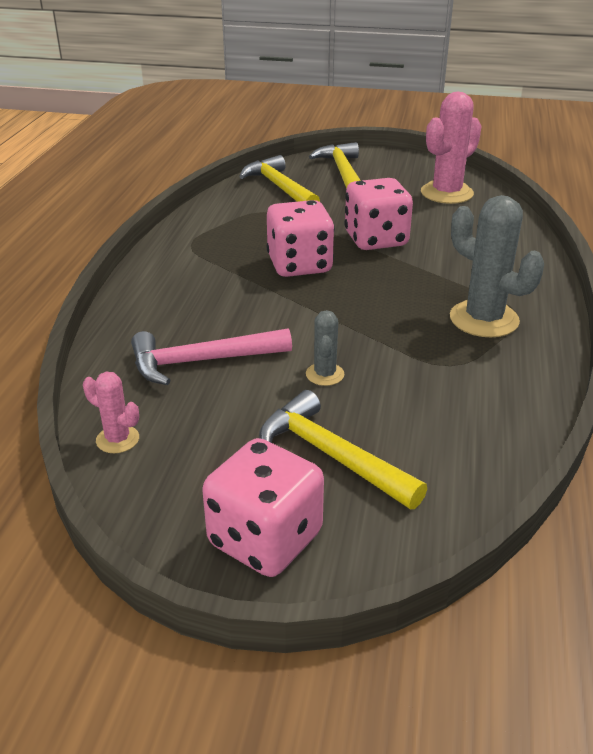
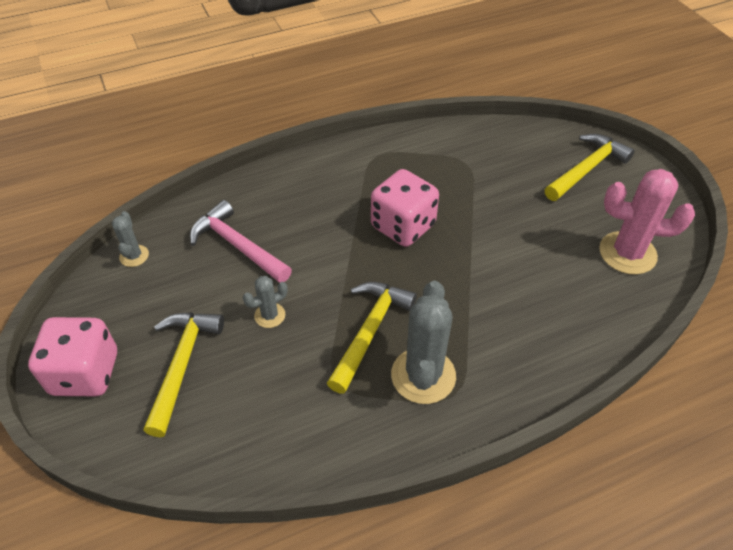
camera: 55 degrees right, 15 degrees up
pink cactus [83,372,139,453] -> grey cactus [112,211,149,267]
yellow hammer [239,155,320,202] -> yellow hammer moved to [327,282,417,394]
pink dice [344,178,413,250] -> none

